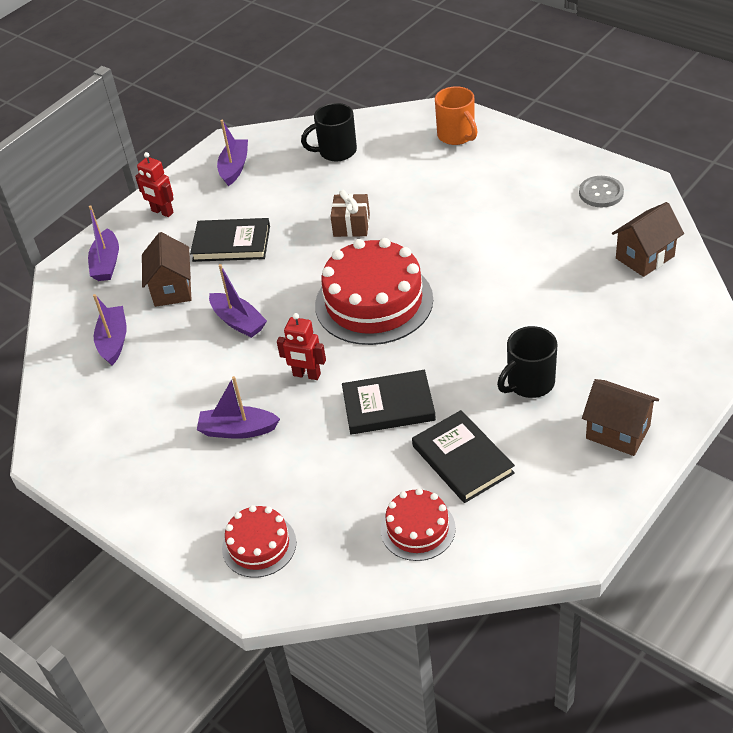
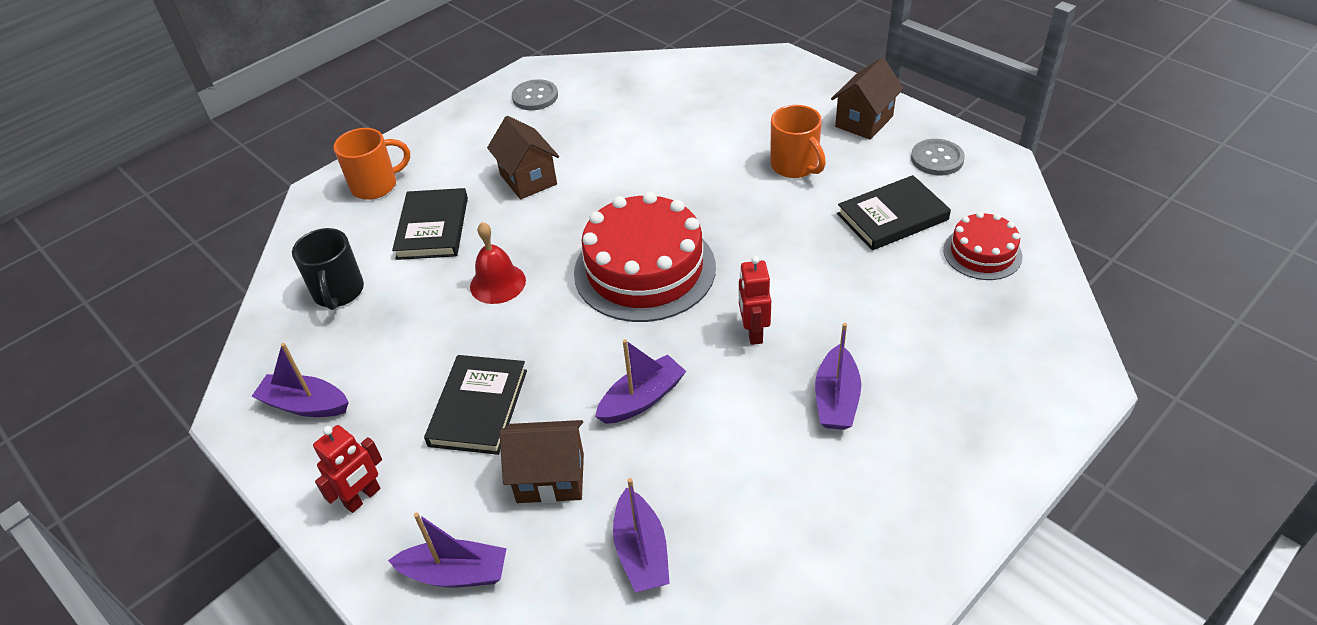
camera: 85 degrees left, 0 degrees up
purple boat [93,294,126,365] -> purple boat turned 105 degrees counterclockwise [613,478,670,592]
red cake [222,505,296,578] -> none
red robot [277,313,326,380] -> red robot turned 150 degrees clockwise [739,256,771,345]
brown gift [330,190,370,237] -> red bell [470,222,526,304]
black book [342,370,436,434] -> black book moved to [392,188,468,260]
black mug [497,326,557,398] -> orange mug [770,105,826,178]
brown house [612,202,684,277] -> brown house moved to [487,116,559,200]
none -> grey button [911,139,965,175]

